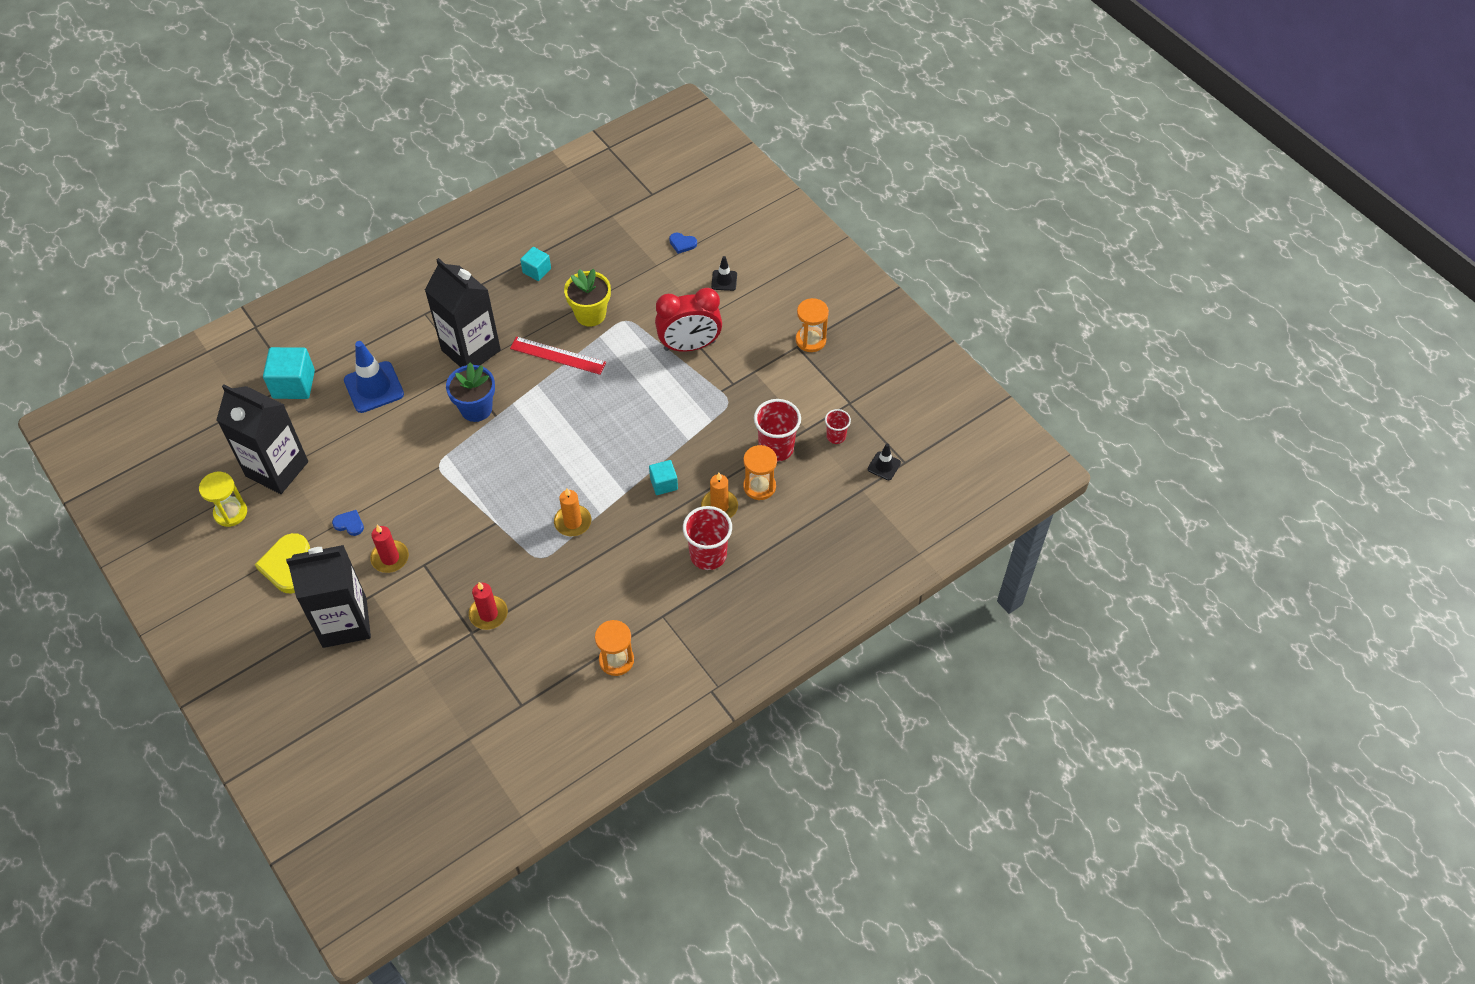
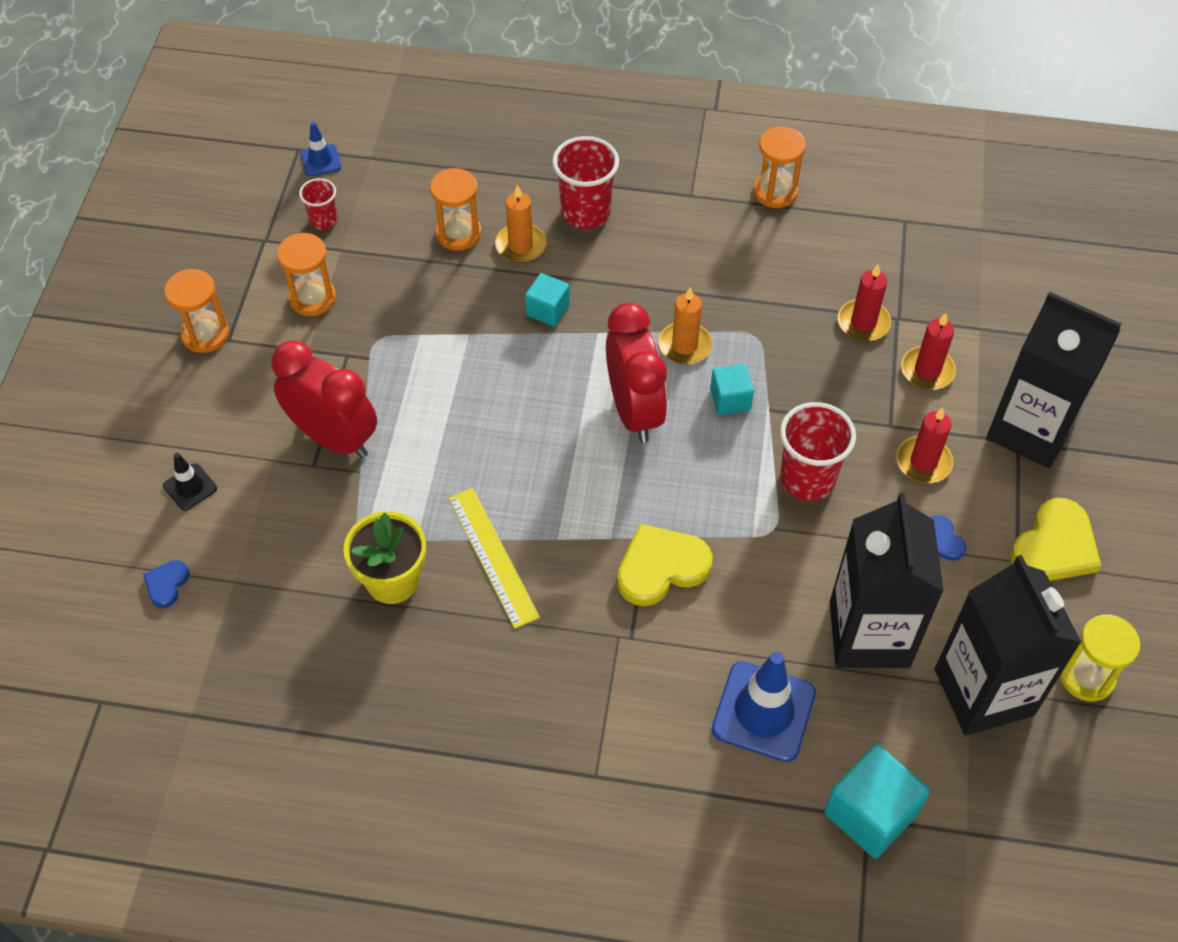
camera: 135 degrees left, 0 degrees up
black carton [425,258,501,367] -> black carton moved to [830,493,944,668]
blue flower pot [446,362,495,422] -> yellow heart [617,524,713,606]
red ruler [510,337,606,375] -> yellow ruler [448,488,540,629]
turquoise cube [520,247,551,281] -> turquoise cube moved to [710,364,754,415]
blue heart [669,232,697,254] -> blue heart turned 135 degrees counterclockwise [143,560,190,608]
red cup [754,399,801,462] -> red cup moved to [780,402,856,501]
black traffic cone [868,443,901,480] -> blue traffic cone [301,122,341,177]
none -> orange hourglass [277,233,336,316]
none -> red clock [606,303,667,443]
none -> red candle [901,313,956,390]

